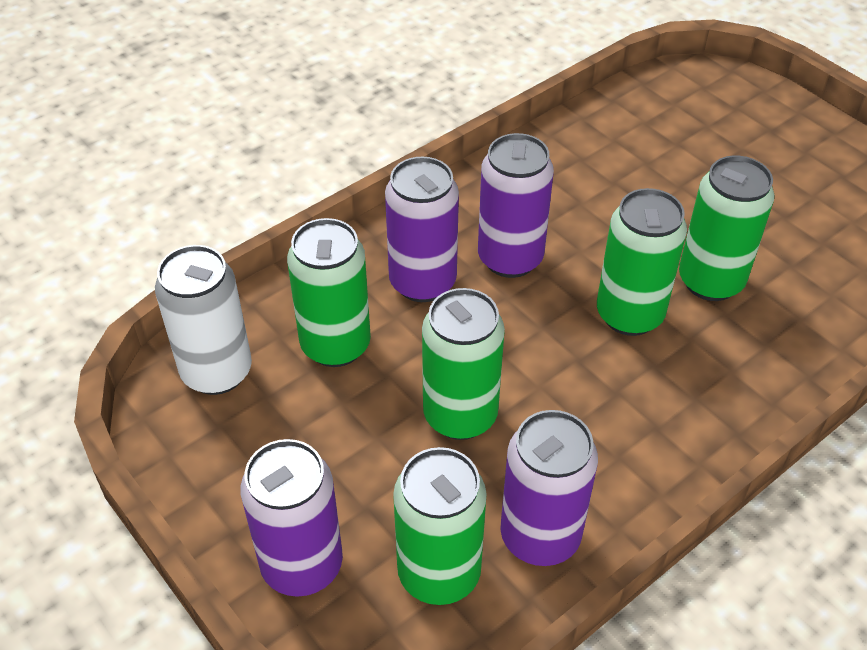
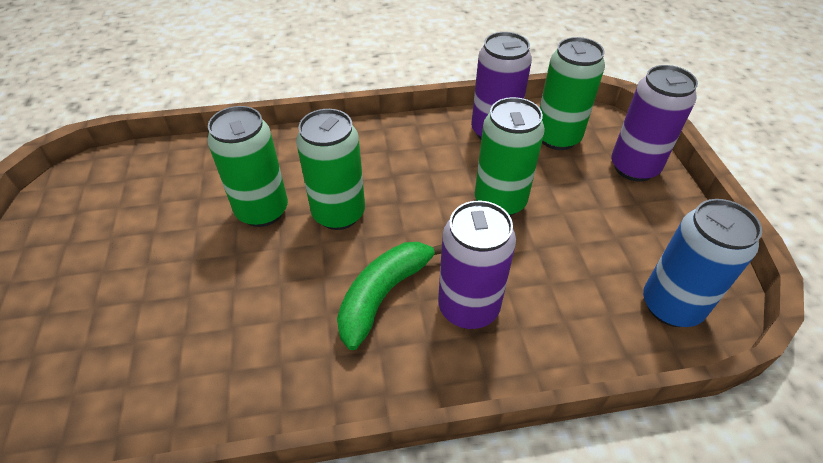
camera: 150 degrees left, 0 degrees up
white can [155,245,252,395] -> blue can [643,199,762,327]
green can [287,218,371,367] -> none
purple can [478,133,554,278] -> green banana [337,242,442,350]

